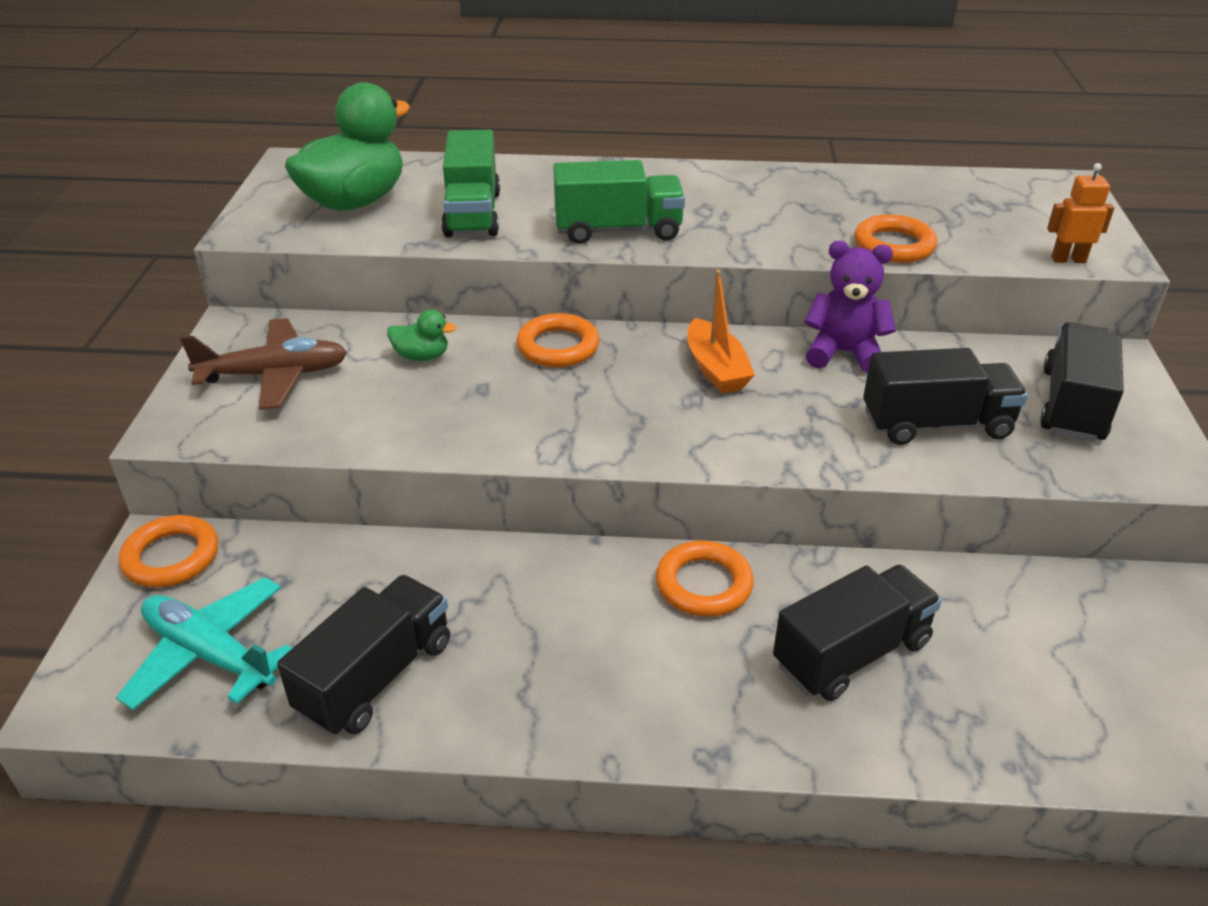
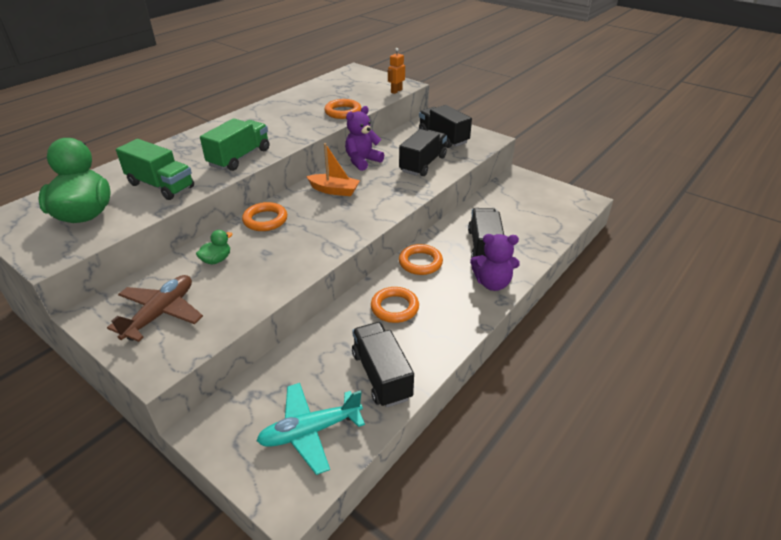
camera: 55 degrees left, 0 degrees up
orange ring [119,515,218,588] -> orange ring moved to [371,287,419,323]
none -> purple teddy bear [470,234,520,291]

